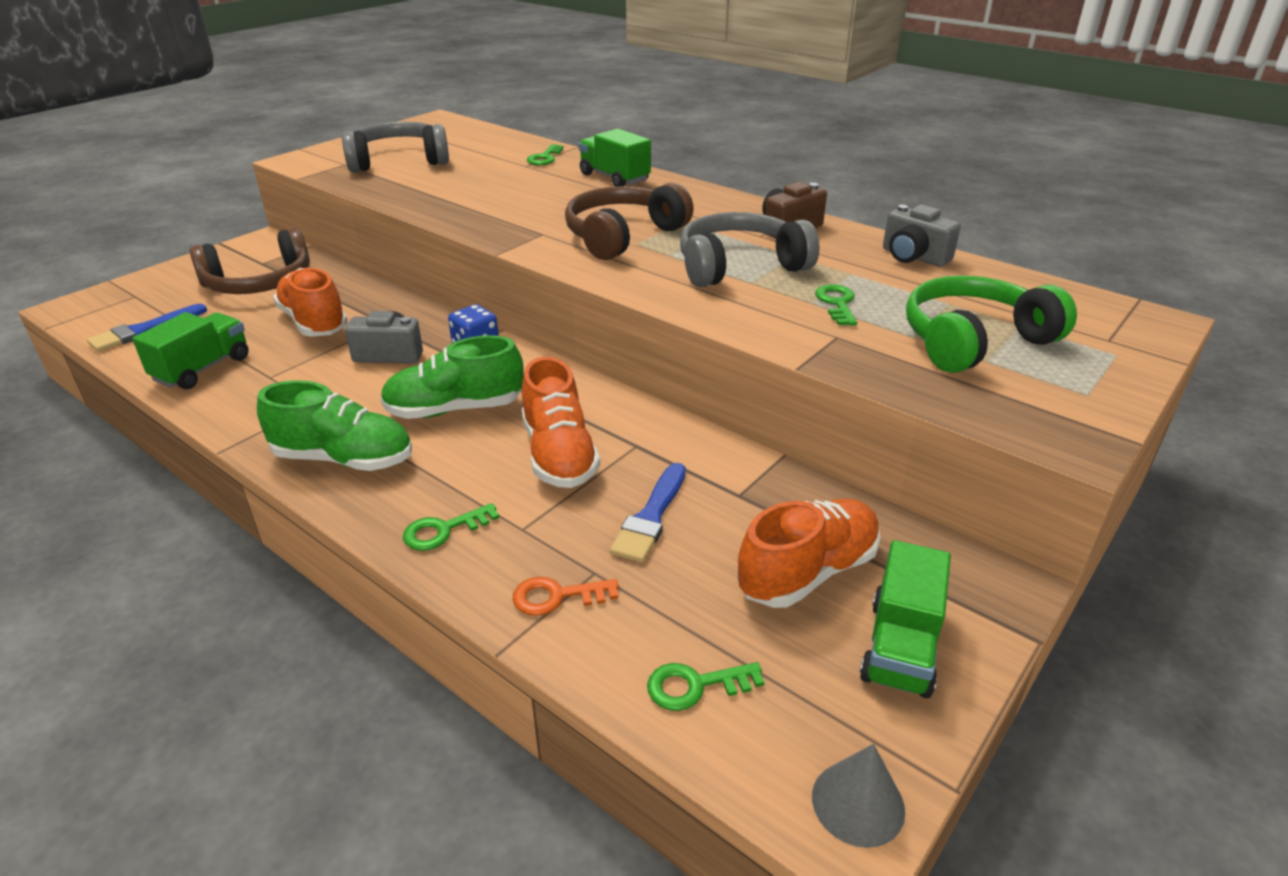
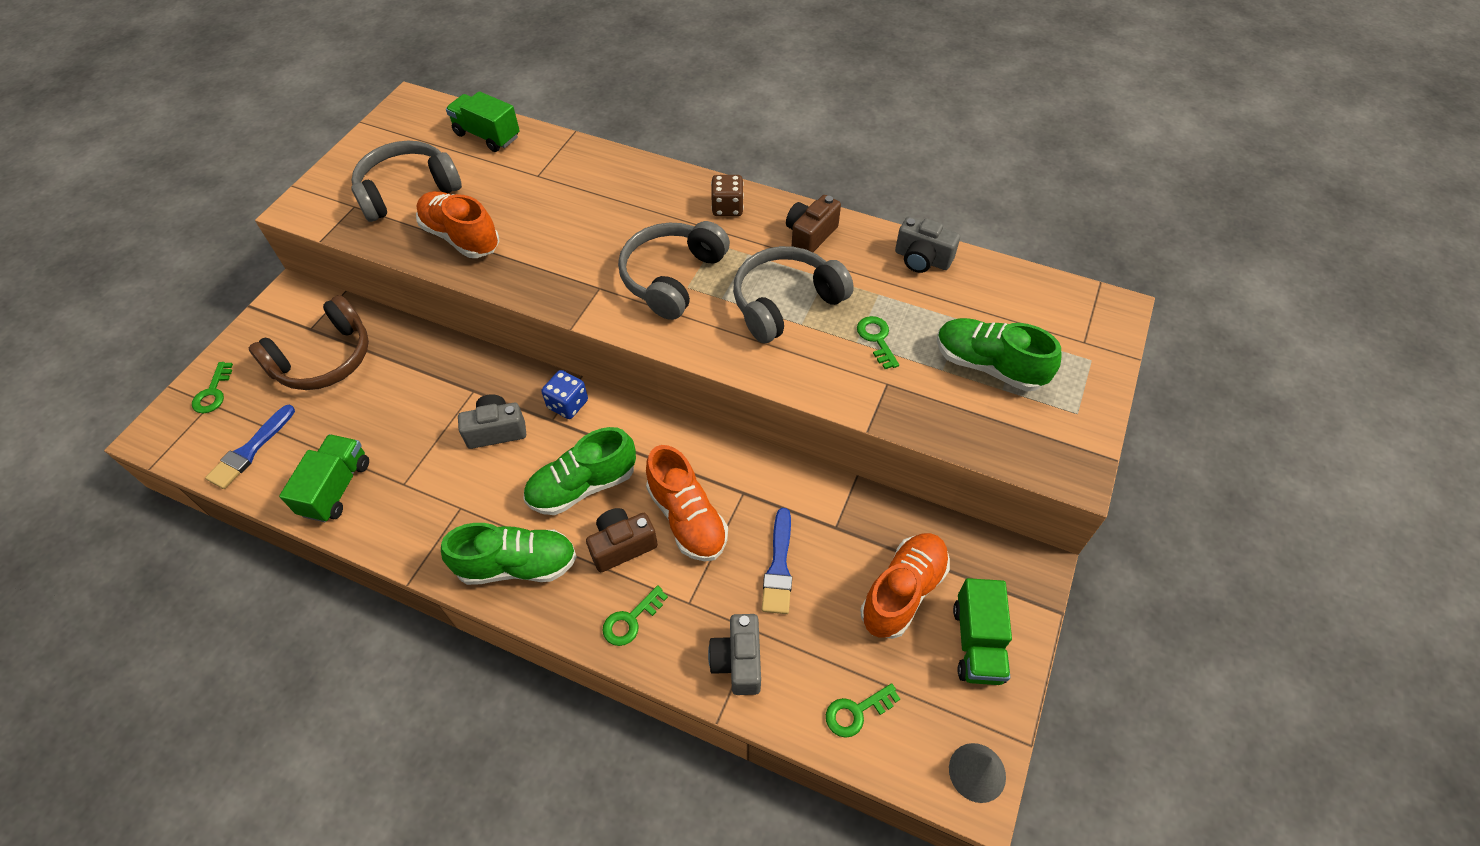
camera: 15 degrees left, 20 degrees up
orange shoe [273,268,348,337] -> orange shoe moved to [416,191,499,258]
orange key [512,577,619,616] -> grey camera [708,614,761,695]
green key [527,144,563,165] -> green key moved to [192,362,233,413]
brown headphones [565,183,694,260] -> grey headphones [618,221,730,320]
green truck [579,129,651,187] -> green truck moved to [446,91,520,152]
green headphones [906,275,1077,373] -> green shoe [937,318,1061,392]
none -> brown camera [586,508,658,572]
none -> brown dice [711,175,744,216]

